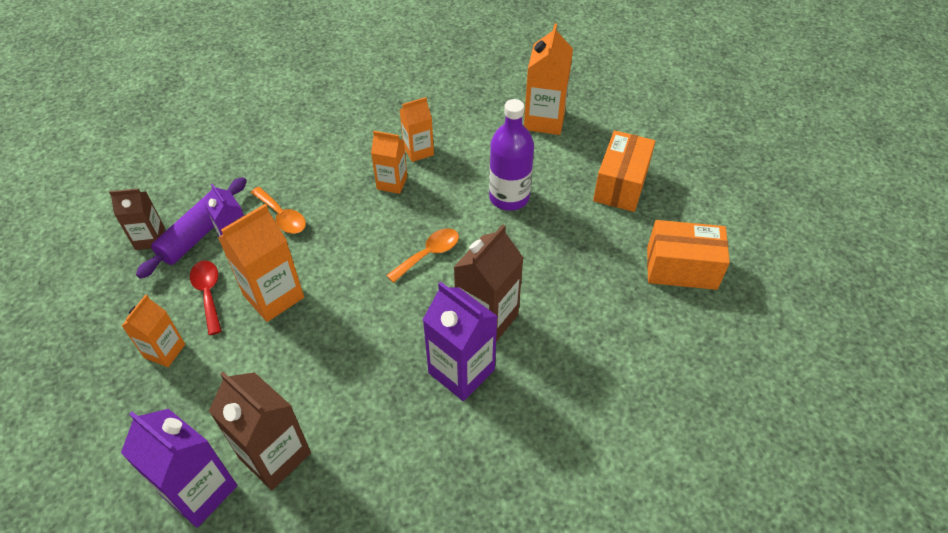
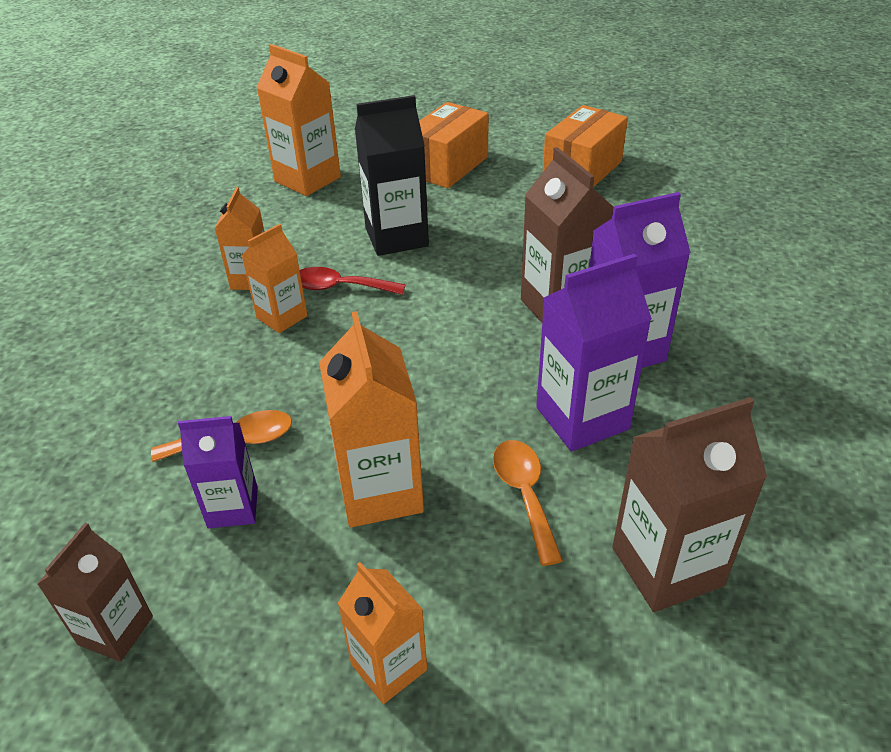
camera: 60 degrees left, 10 degrees down
purple carton [121,409,237,528] -> purple carton moved to [536,254,652,451]
purple rolling pin [136,177,247,279] -> none
red spoon [190,260,222,335] -> red spoon moved to [300,267,405,295]
orange spoon [386,228,459,283] -> orange spoon moved to [493,440,563,566]
purple bottle [489,99,534,211] -> black carton [355,95,429,256]
orange box [593,130,656,212] -> orange box turned 75 degrees clockwise [419,102,489,188]

